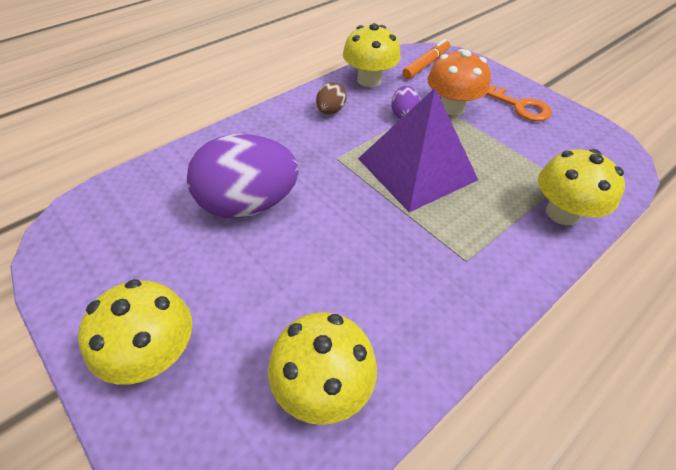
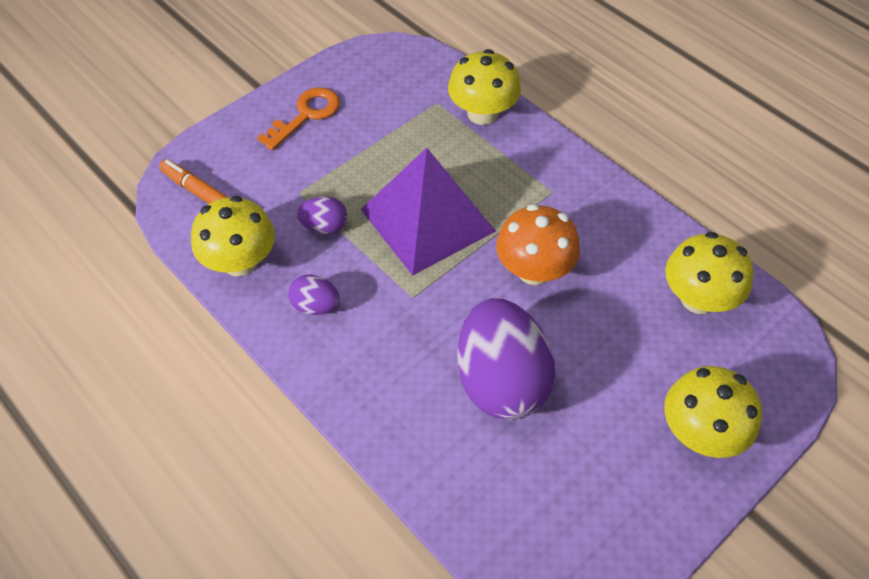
camera: 90 degrees left, 5 degrees up
brown egg [316,82,347,114] -> purple egg [288,275,340,315]
orange mushroom [427,49,491,116] -> orange mushroom moved to [496,204,580,285]

